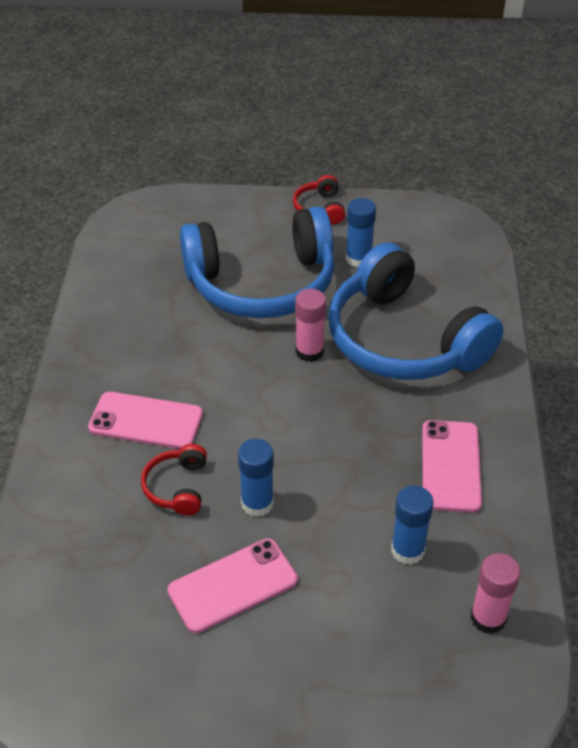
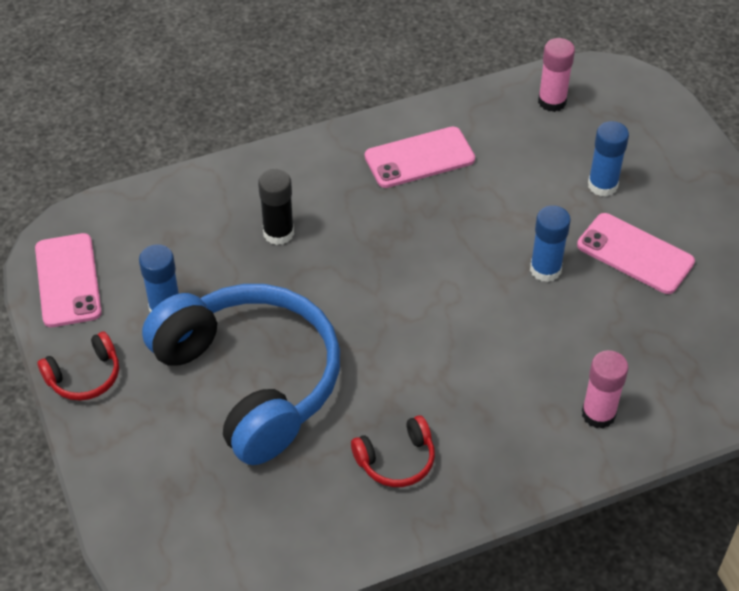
camera: 115 degrees left, 5 degrees up
pink phone [88,392,203,449] -> pink phone moved to [35,233,102,327]
red headphones [141,444,207,516] -> red headphones moved to [351,415,435,487]
pink glue stick [295,289,326,362] -> pink glue stick moved to [582,350,628,429]
blue headphones [328,242,504,380] -> black glue stick [258,169,294,245]
blue glue stick [391,486,434,565] -> blue glue stick moved to [588,121,629,197]

